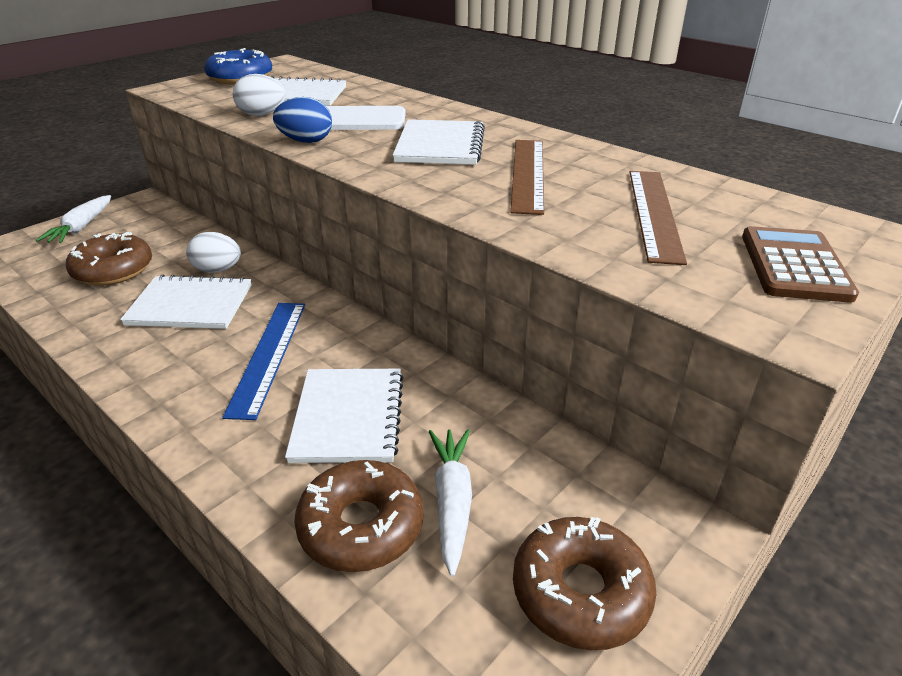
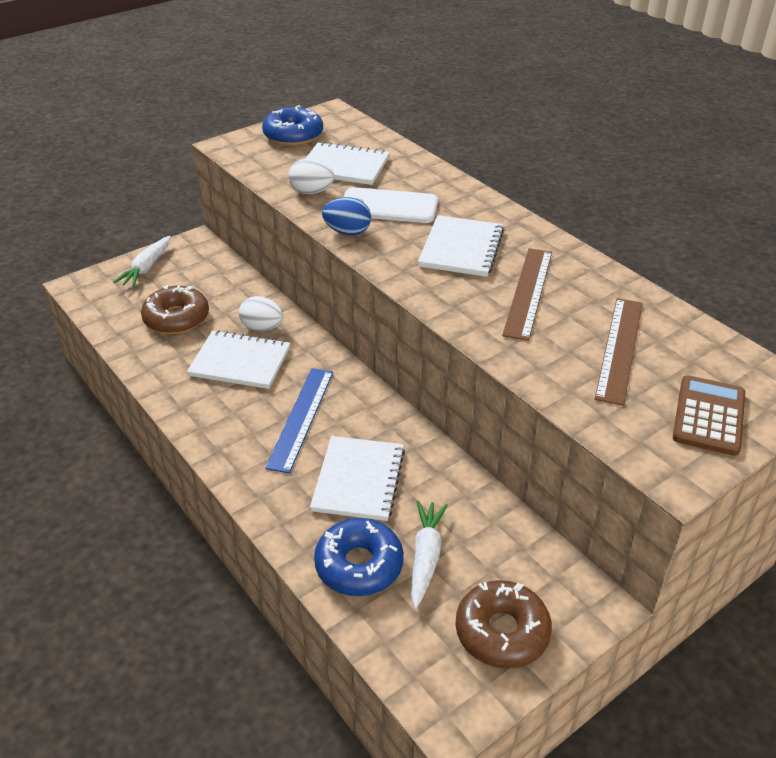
camera: 10 degrees right, 5 degrees up
brown donut [294,460,424,572] -> blue donut [314,518,404,596]

